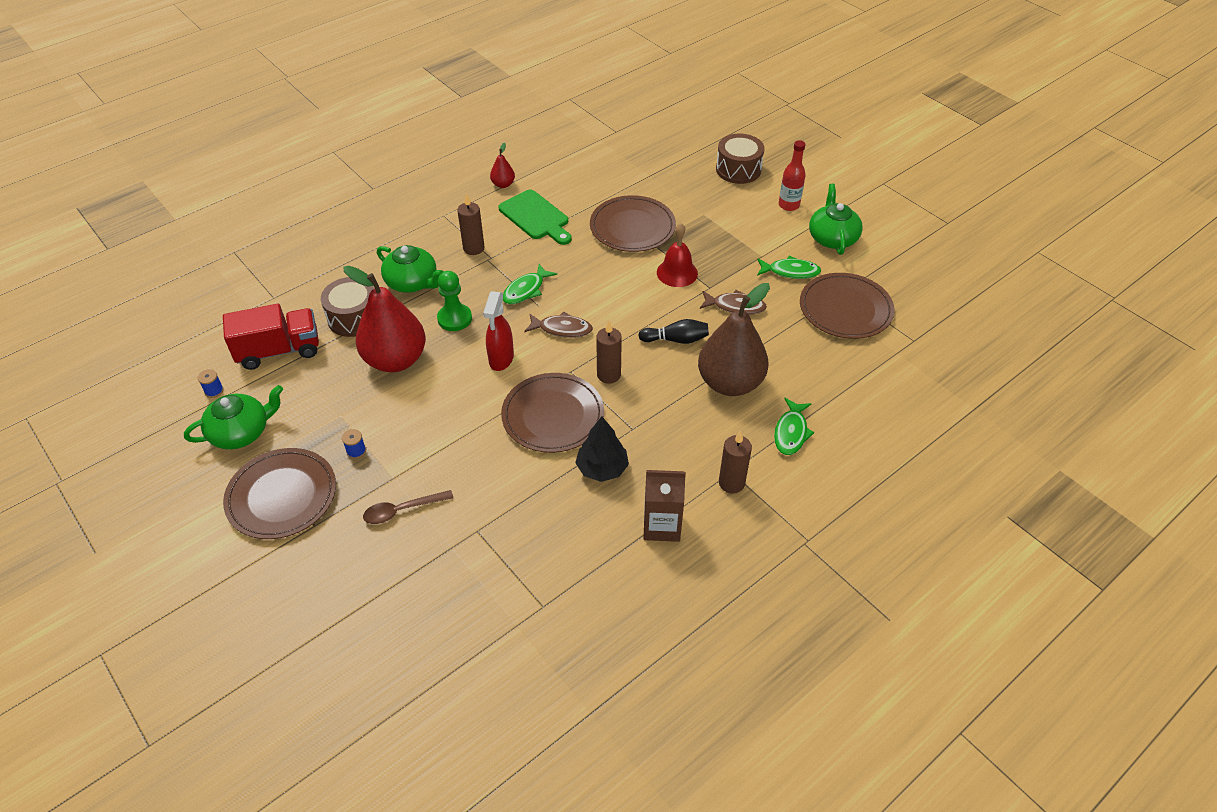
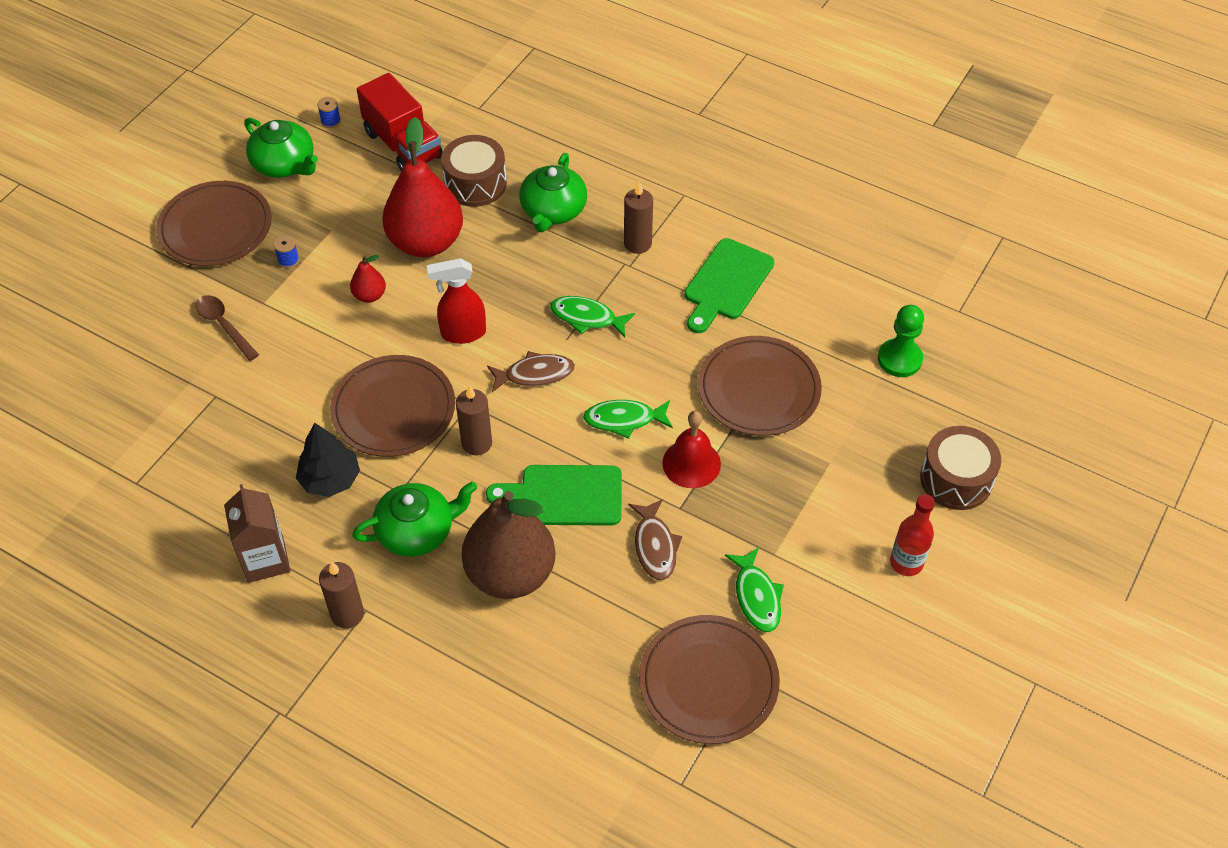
camera: 70 degrees right, 5 degrees up
green pawn [437,271,472,331] -> green pawn moved to [878,305,924,377]
red pear [490,143,515,188] -> red pear moved to [350,255,386,303]
brown fish [524,312,593,338] -> brown fish turned 90 degrees counterclockwise [487,351,575,392]
black bowling pin [638,319,709,344] -> green cutting board [486,465,622,526]
green fish [774,398,815,455] -> green fish moved to [583,400,673,439]
green teapot [809,184,863,255] -> green teapot moved to [353,482,477,557]

